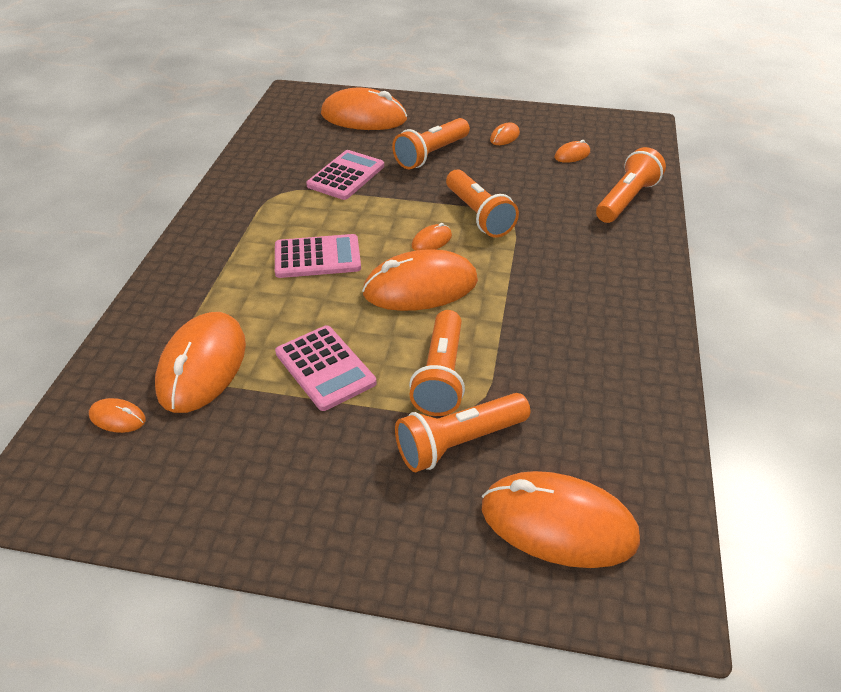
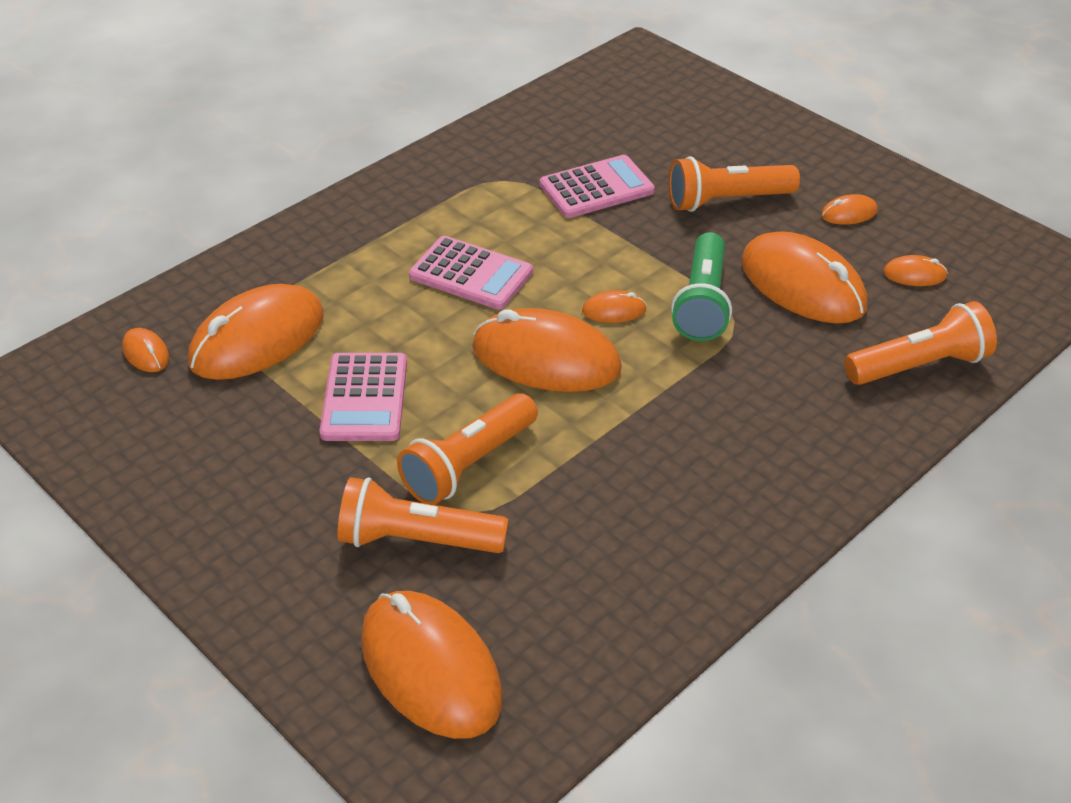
camera: 35 degrees right, 0 degrees up
orange mouse [321,88,407,130] -> orange mouse moved to [741,231,868,324]
orange flashlight [446,169,519,238] -> green flashlight [671,232,732,341]

